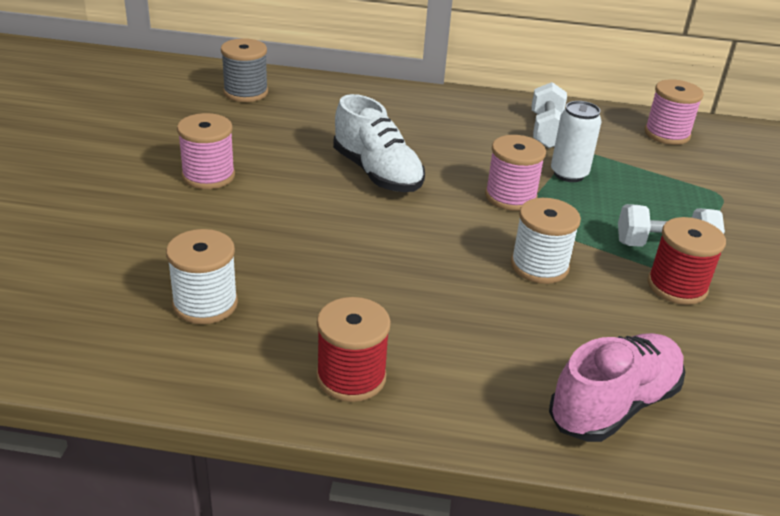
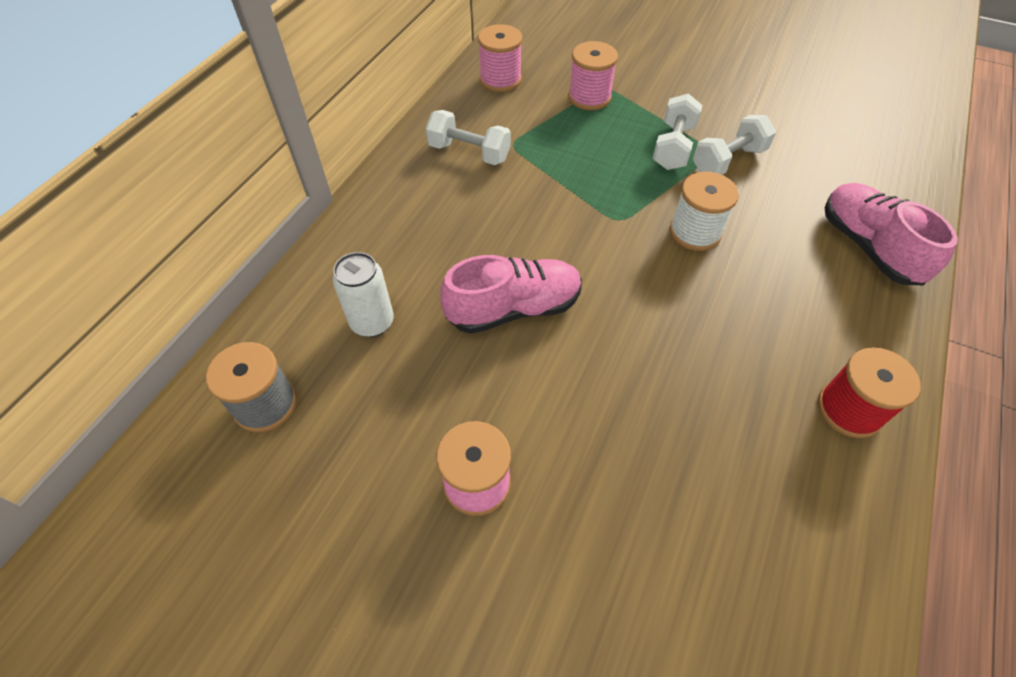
camera: 70 degrees left, 20 degrees up
white spool [166,229,238,324] -> none
white shoe [333,94,425,192] -> pink shoe [440,255,582,334]
pink spool [485,135,546,211] -> pink spool moved to [568,41,618,110]
white can [551,101,601,182] -> white can moved to [333,252,394,337]
red spool [648,217,726,305] -> white dumbbell [693,115,776,175]

